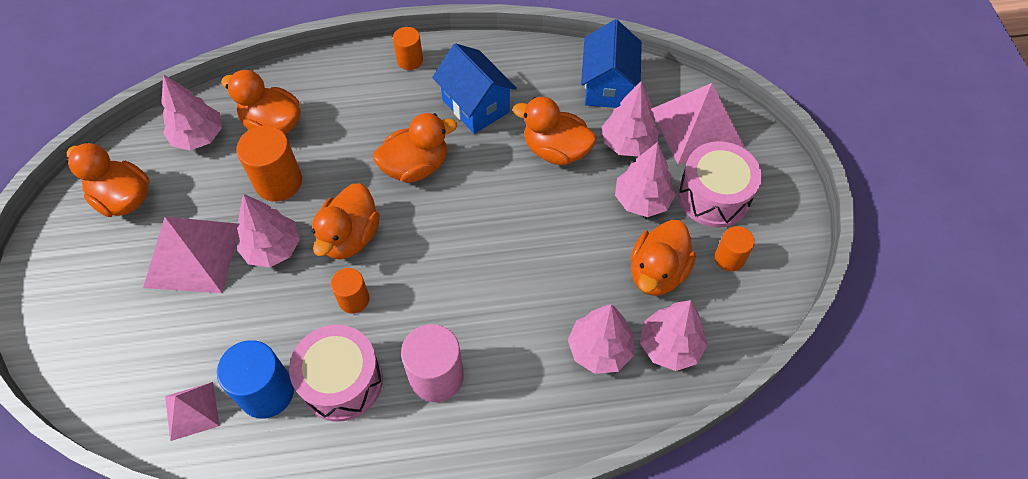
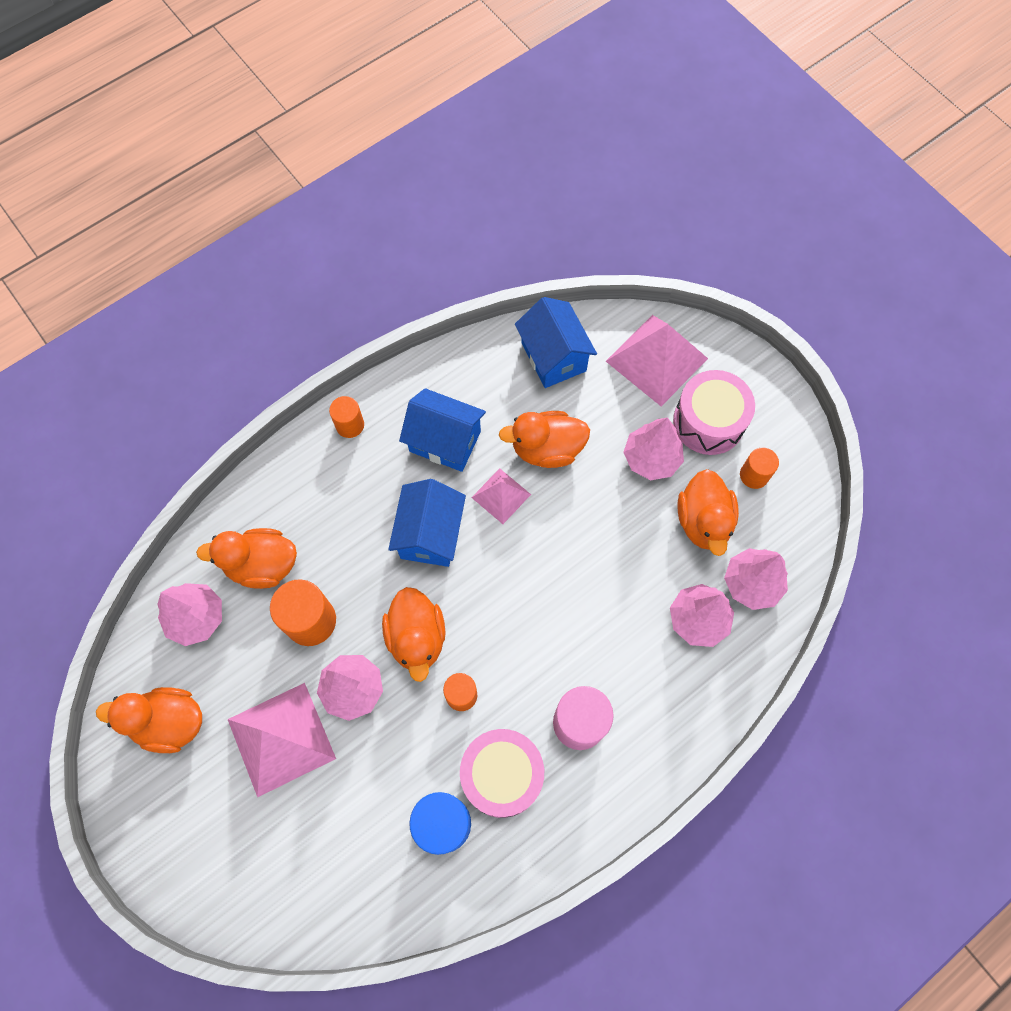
camera: 30 degrees left, 10 degrees up
pink pyramid [165,382,220,441] -> pink pyramid moved to [471,468,531,524]
orange duck [373,113,457,183] -> blue house [388,479,466,567]
pink tree [602,82,660,157] -> none

